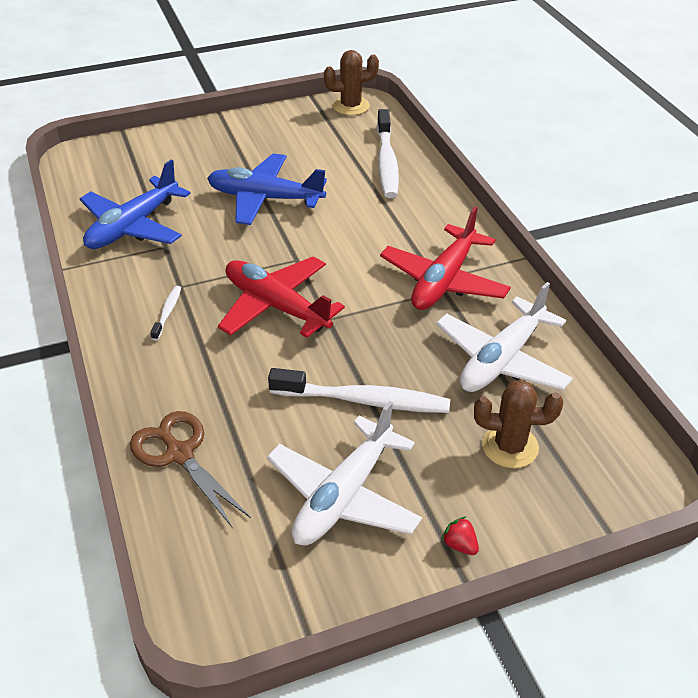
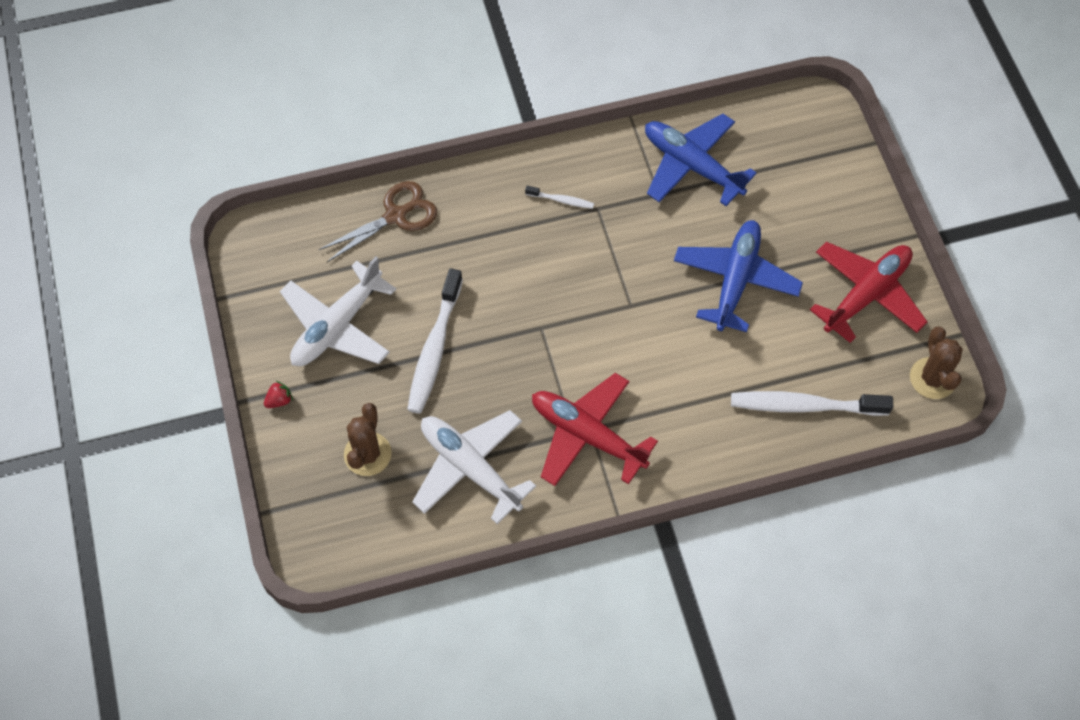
camera: 95 degrees right, 20 degrees up
red plane [218,256,345,338] -> red plane moved to [810,242,927,343]
white plane [267,401,422,546] -> white plane turned 90 degrees counterclockwise [280,257,396,366]

